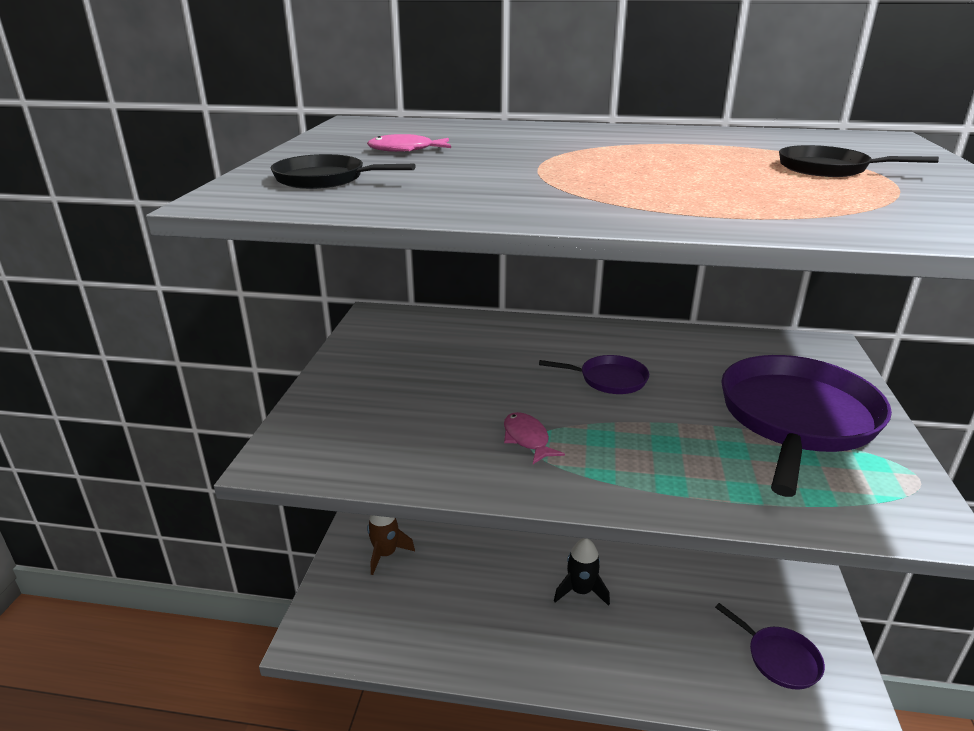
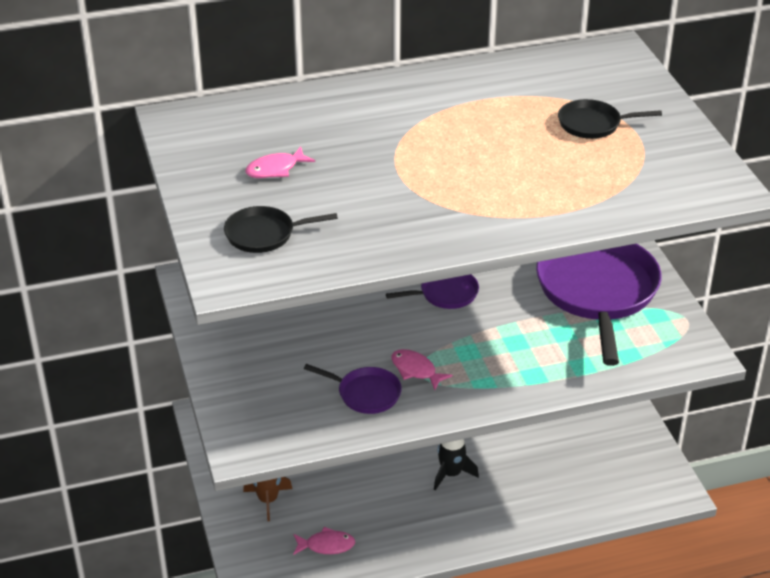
camera: 25 degrees left, 10 degrees up
purple pan [715,603,825,690] -> purple pan moved to [304,364,402,414]
none -> pink fish [293,527,355,555]

